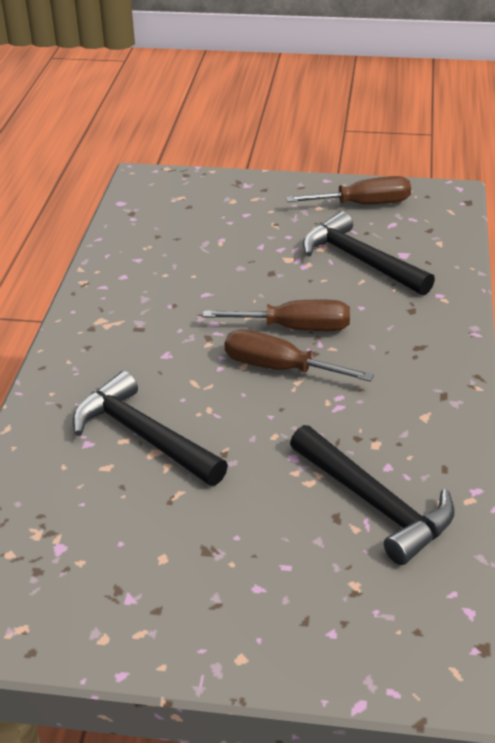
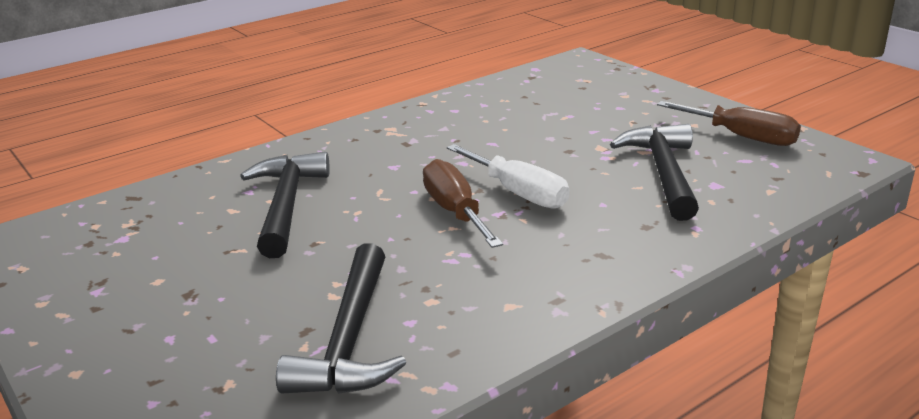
camera: 45 degrees right, 10 degrees down
brown screwdriver [203,300,350,331] -> white screwdriver [447,144,569,209]

